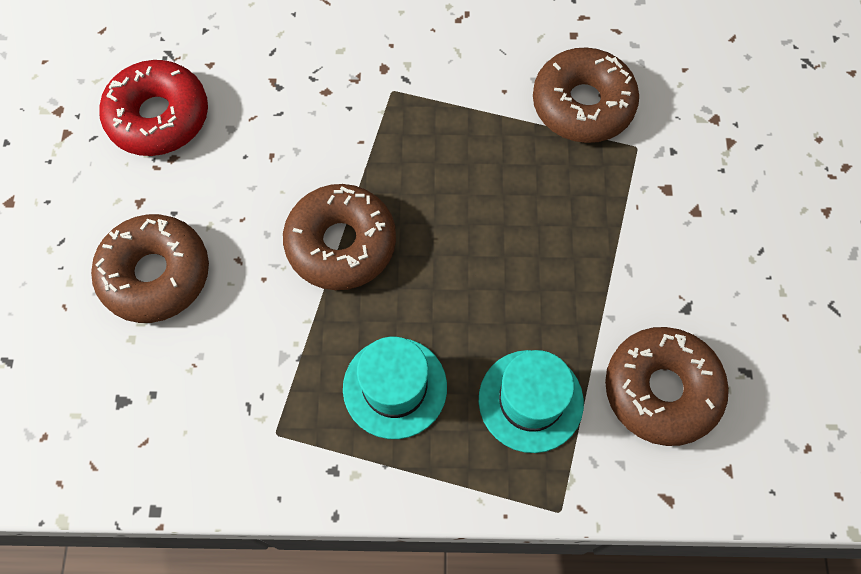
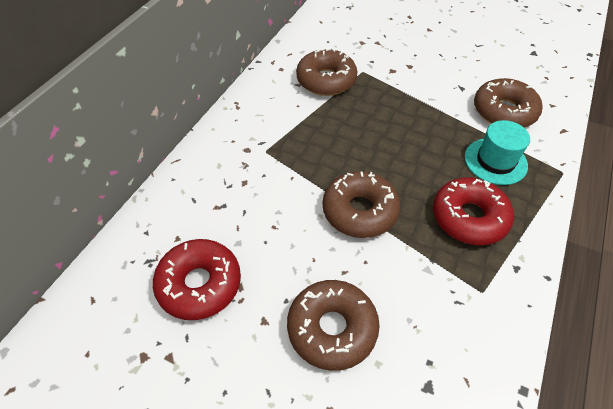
camera: 65 degrees left, 15 degrees down
turquoise hat [343,337,447,439] -> red donut [433,178,514,245]

